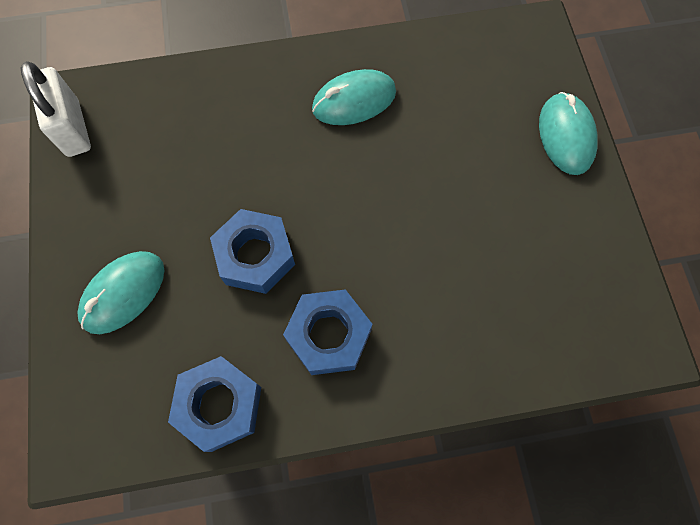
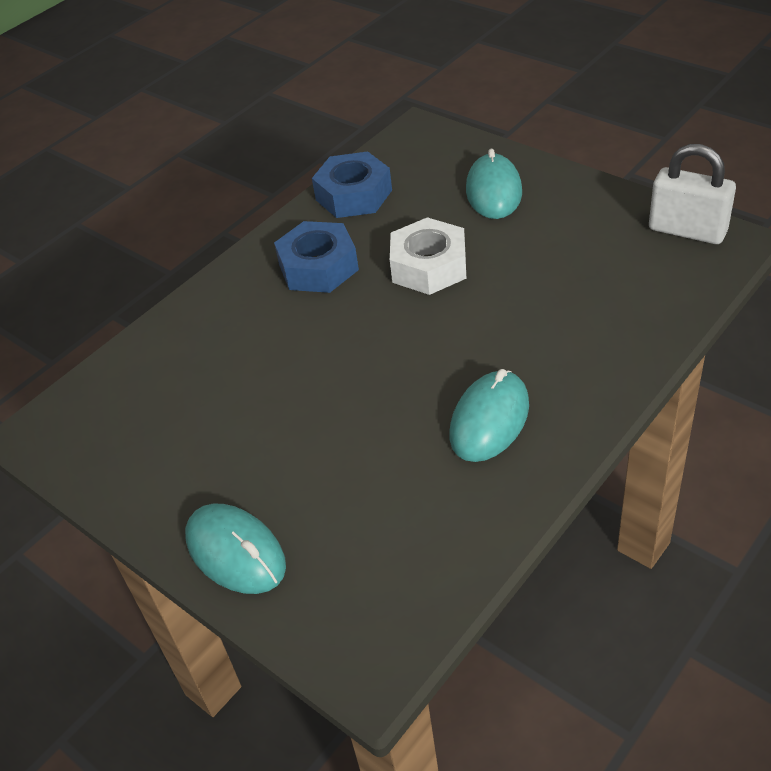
camera: 145 degrees right, 25 degrees down
blue nut [210,209,295,294] -> white nut [390,217,466,295]

